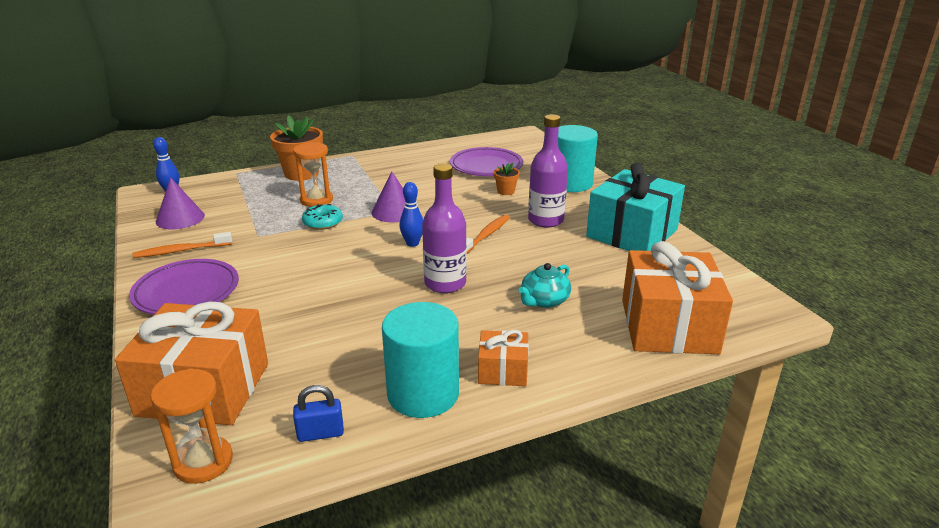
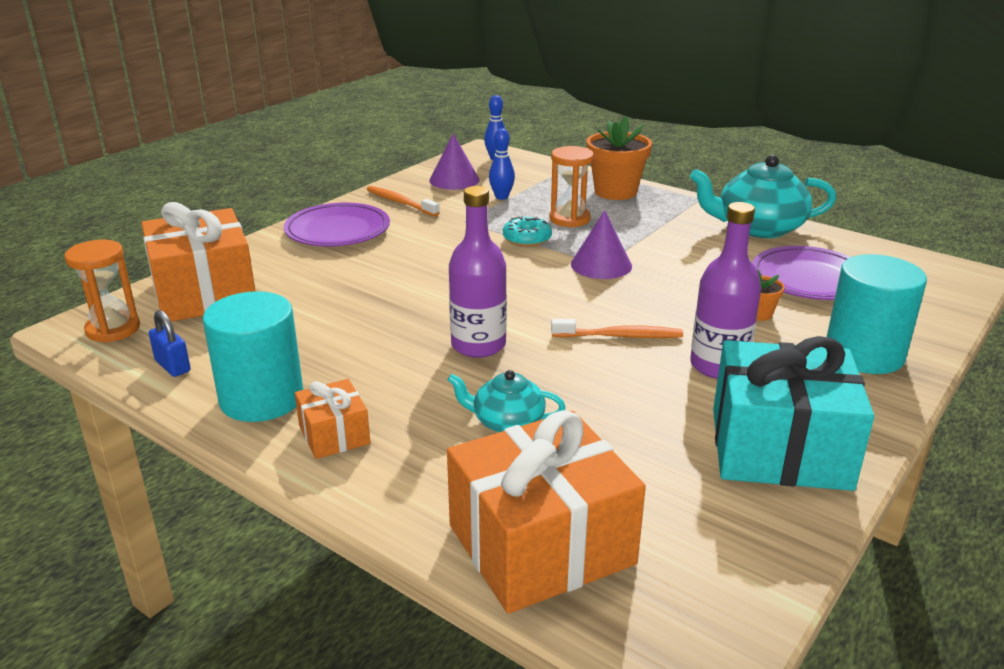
camera: 60 degrees right, 0 degrees up
blue bowling pin [400,182,423,247] -> blue bowling pin moved to [489,128,515,200]
none -> turquoise teapot [690,155,836,238]

